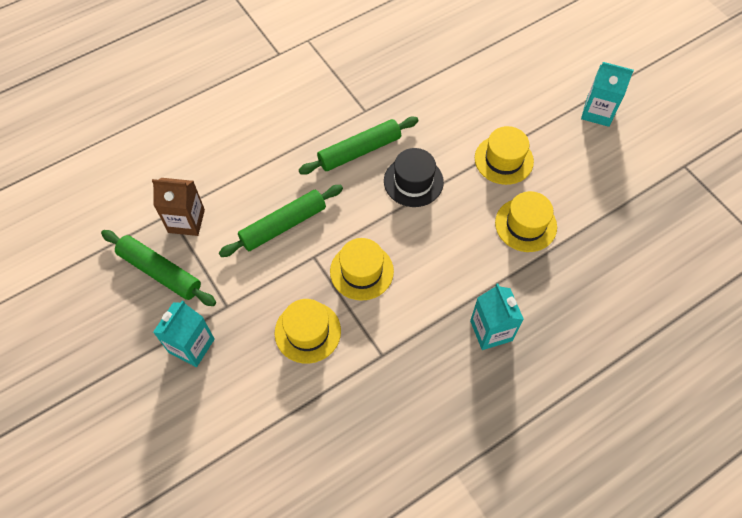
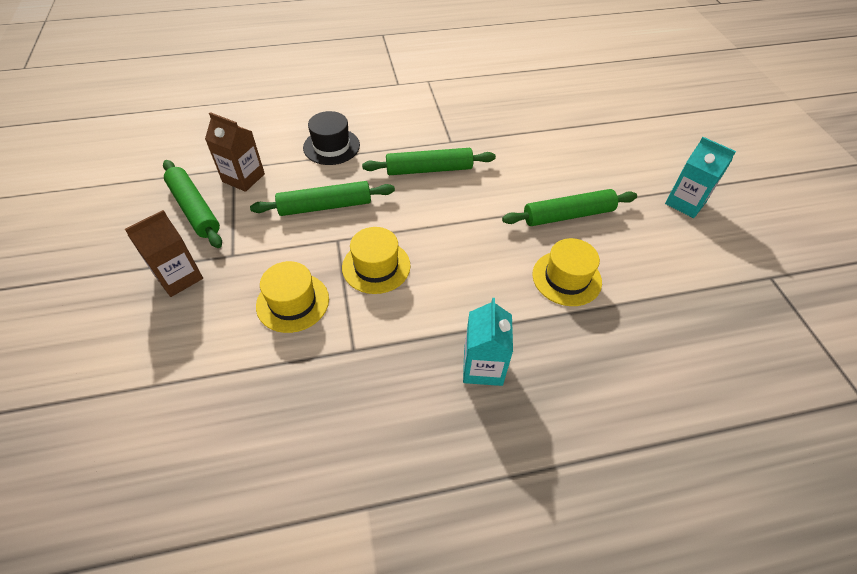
camera: 20 degrees right, 10 degrees down
turquoise carton [153,300,215,367] -> brown carton [125,210,203,297]
black hat [384,148,444,207] -> black hat moved to [303,111,360,165]
yellow hat [475,126,534,185] -> green rolling pin [502,189,637,226]

